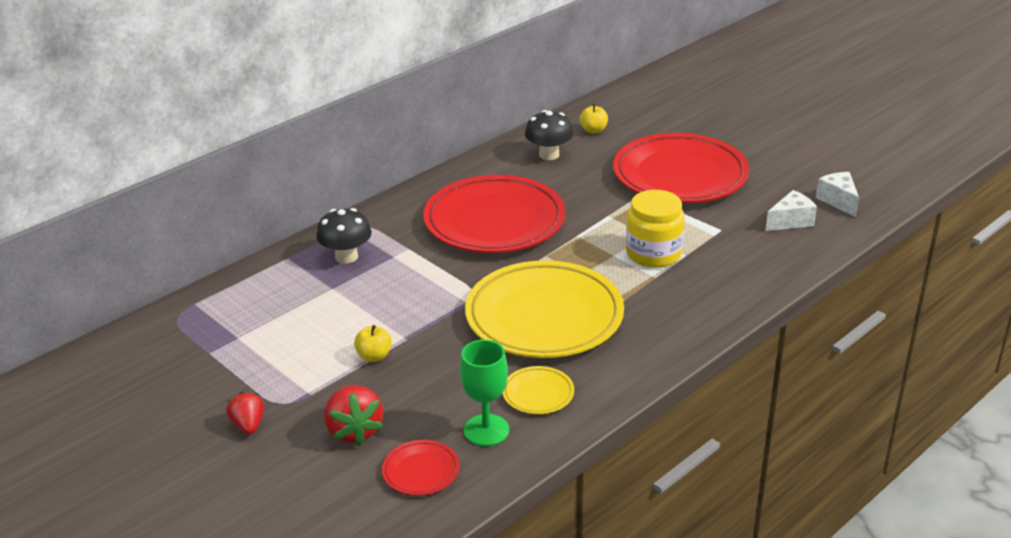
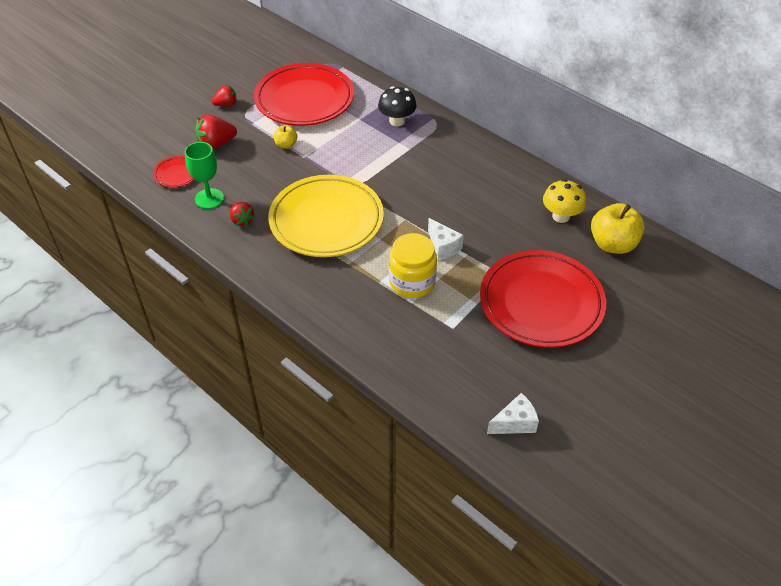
camera: 85 degrees right, 15 degrees up
red plate [423,175,565,253] -> red plate moved to [254,63,354,126]
yellow plate [502,366,574,414] -> red strawberry [230,202,255,226]
black mushroom [525,110,573,160] -> yellow mushroom [543,179,586,223]
yellow apple [580,103,608,134] -> yellow apple [591,203,645,254], size x1.94
white cheese [766,190,817,231] -> white cheese moved to [428,218,464,260]

